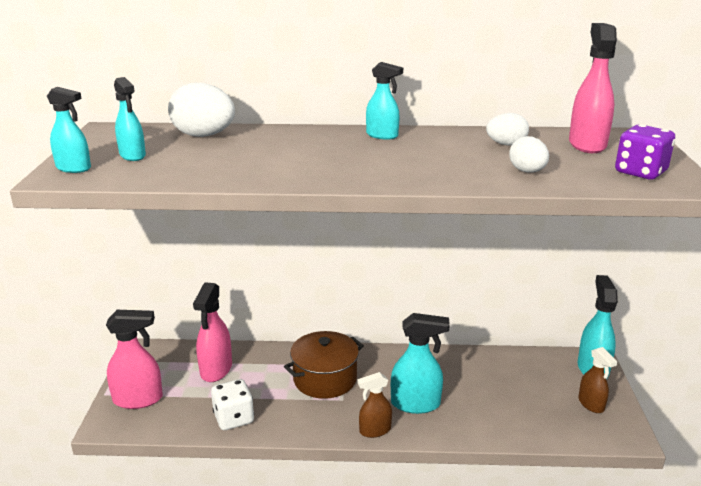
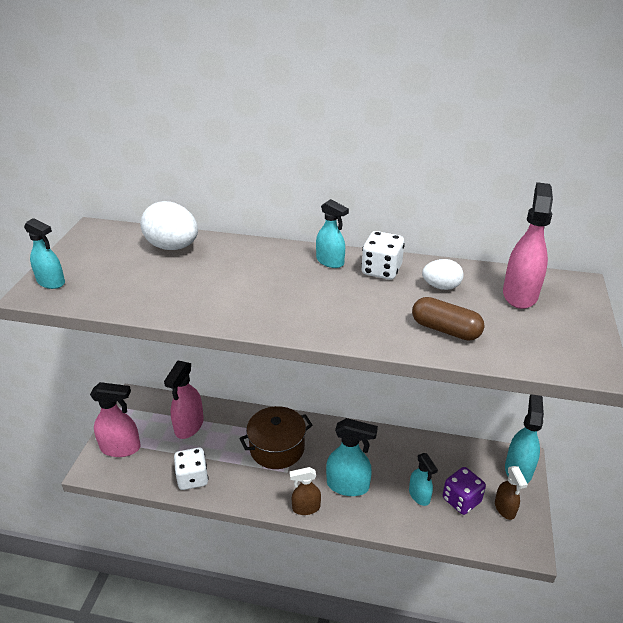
camera: 10 degrees right, 10 degrees up
turquoise spray bottle [114,77,146,161] -> turquoise spray bottle moved to [409,453,438,506]
white egg [509,136,549,173] -> brown capsule [412,297,485,341]
purple dice [615,124,675,179] -> purple dice moved to [443,467,486,515]
none -> white dice [361,231,405,280]

